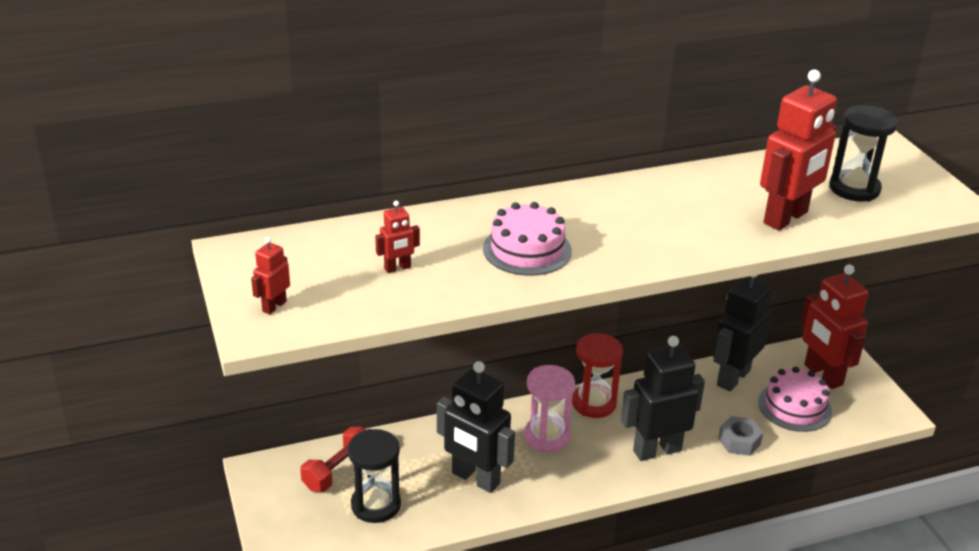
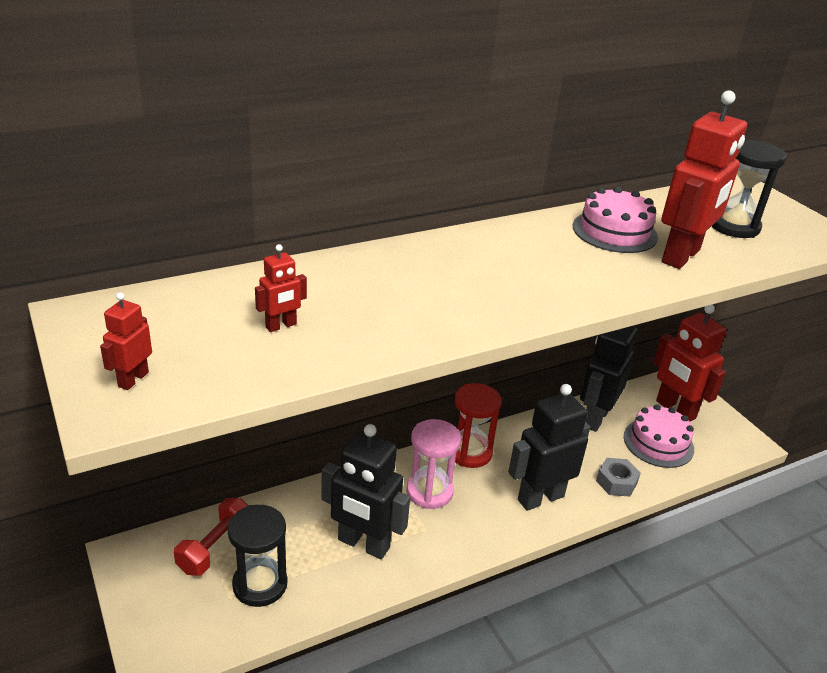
camera: 10 degrees left, 0 degrees up
pink cake [483,202,572,276] -> pink cake moved to [573,187,658,253]

